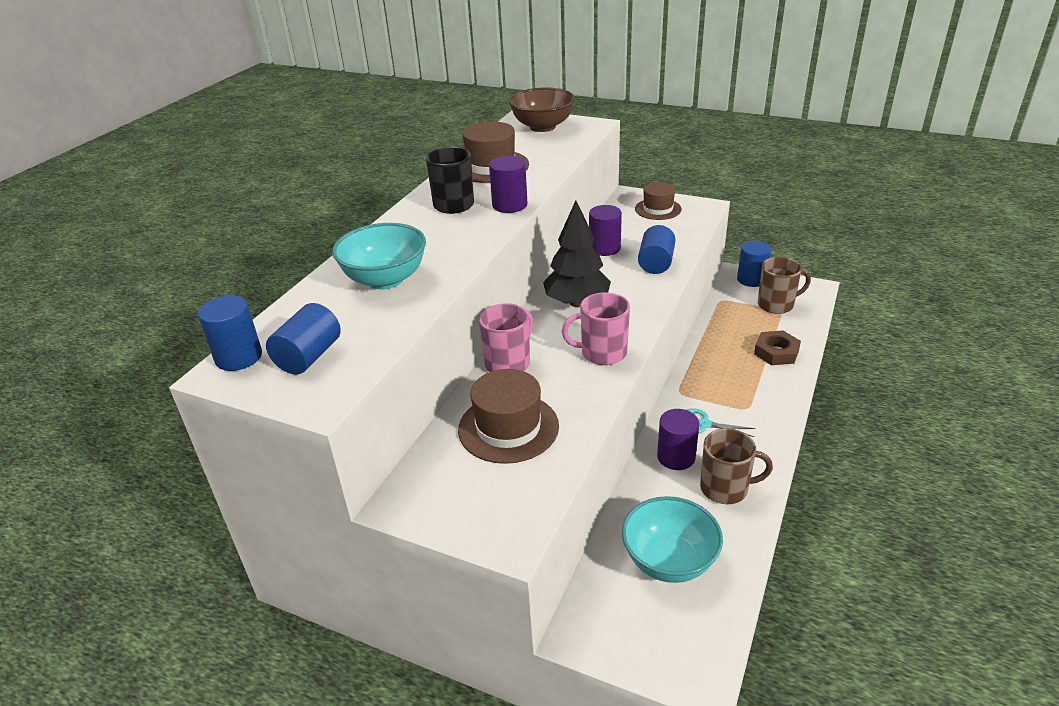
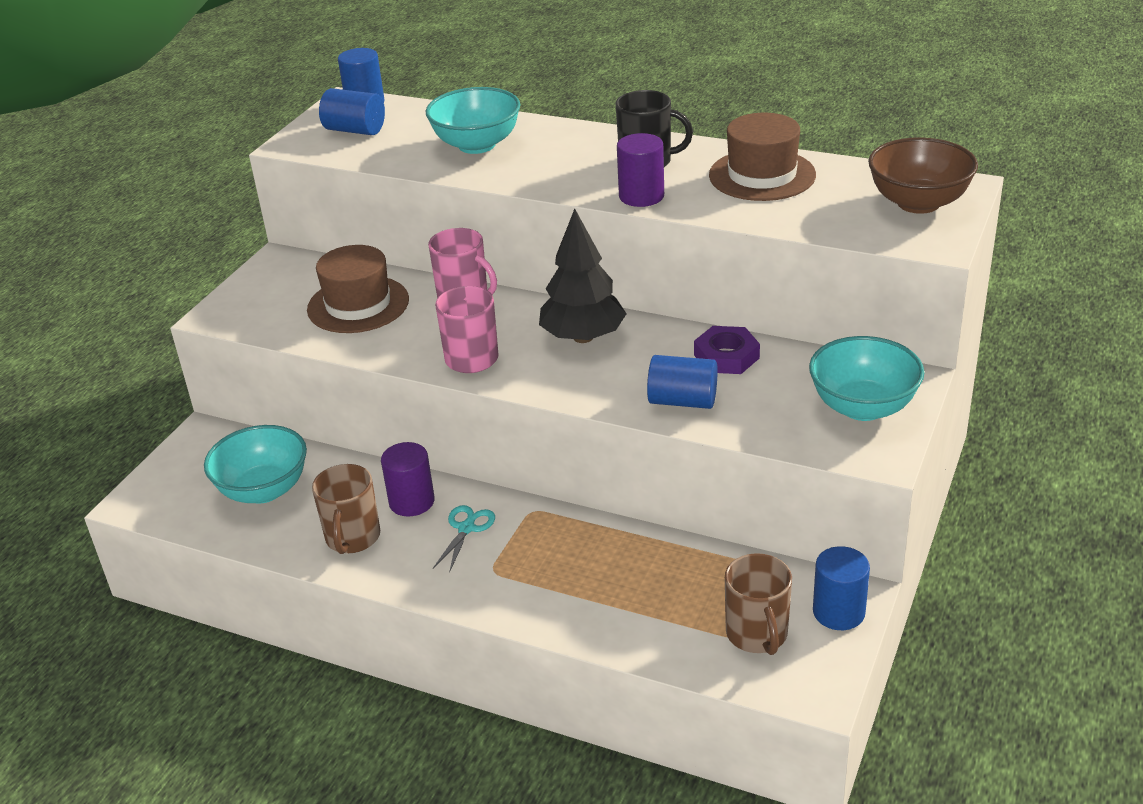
camera: 90 degrees right, 0 degrees up
purple cylinder [589,205,622,256] -> purple nut [694,326,760,374]
brown hat [635,182,682,220] -> turquoise bowl [809,336,925,421]
brown nut [754,330,801,365] -> none

